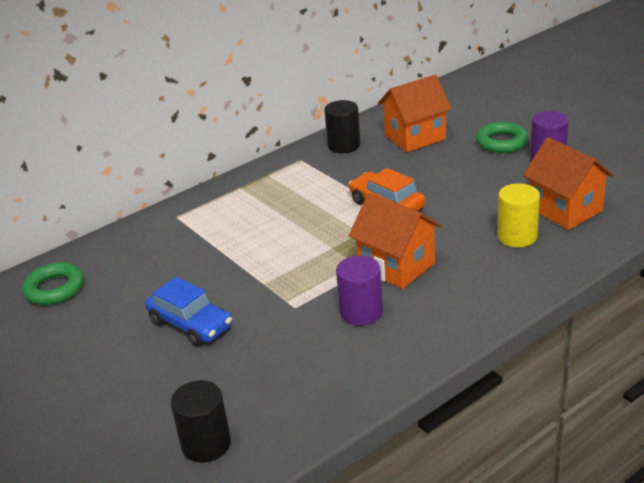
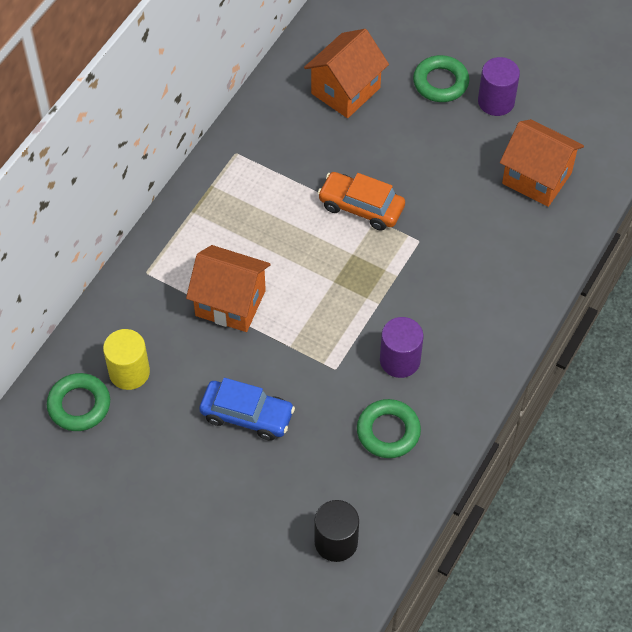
camera: 25 degrees left, 25 degrees up
black cylinder [324,100,360,153] -> none
orange house [349,193,442,289] -> orange house moved to [186,245,271,332]
yellow cylinder [497,183,540,247] -> yellow cylinder moved to [103,329,150,390]
none -> green ring [357,399,421,458]

